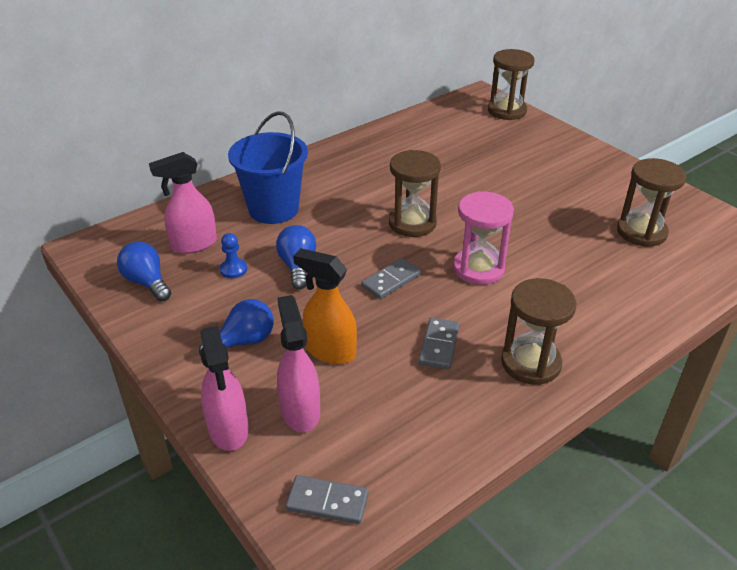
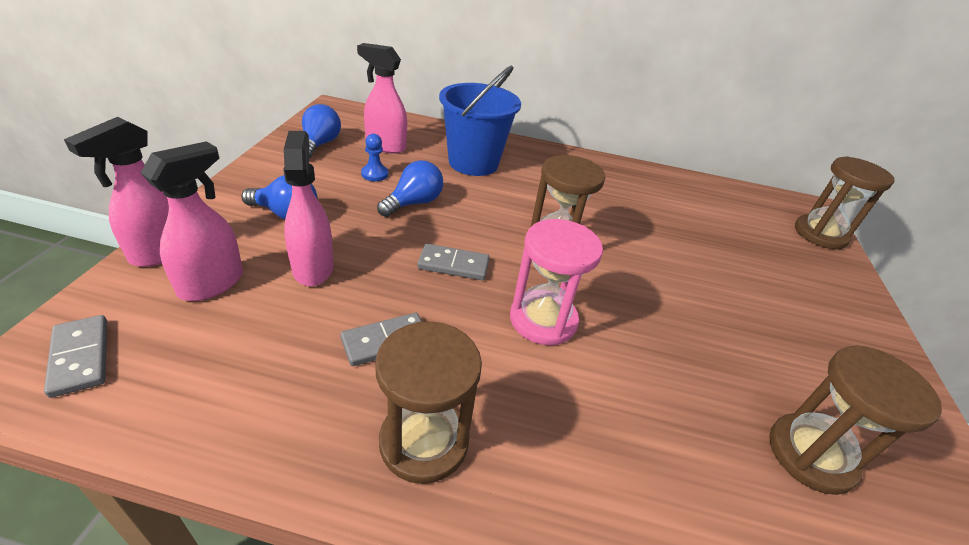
camera: 45 degrees right, 0 degrees up
orange spray bottle [293,248,357,364] -> pink spray bottle [283,131,334,286]

